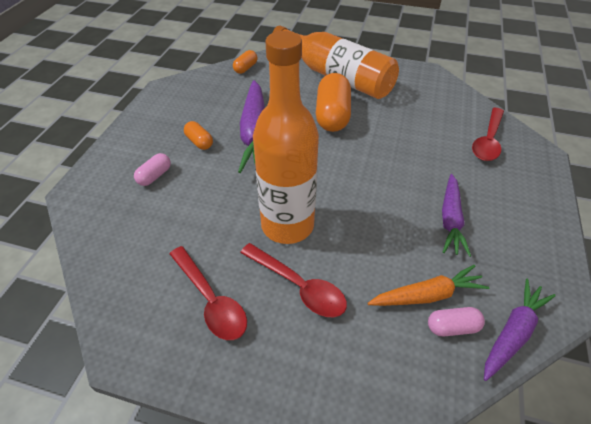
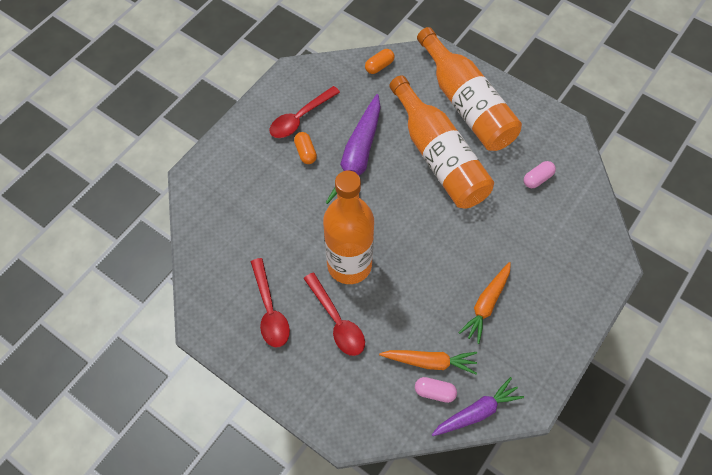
camera: 20 degrees right, 15 degrees up
pink capsule [134,153,171,186] -> pink capsule moved to [524,161,556,188]
orange capsule [316,73,351,132] -> orange bottle [390,75,494,208]
purple carrot [442,174,471,257] -> orange carrot [458,262,511,344]
red spoon [472,108,504,161] -> red spoon moved to [269,86,340,138]

